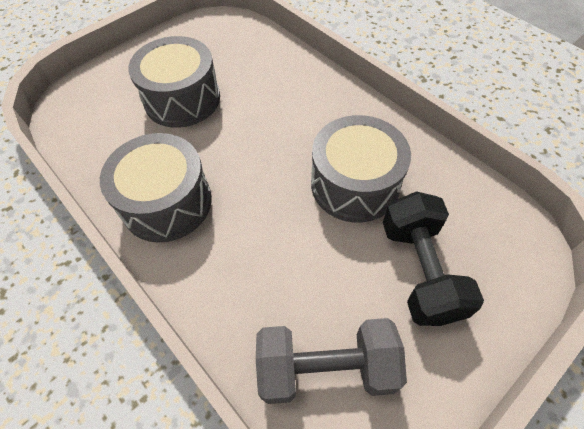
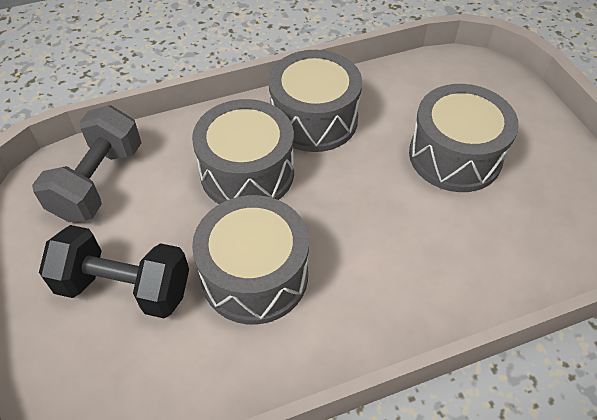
camera: 110 degrees right, 5 degrees down
none -> grey drum [192,99,294,204]

